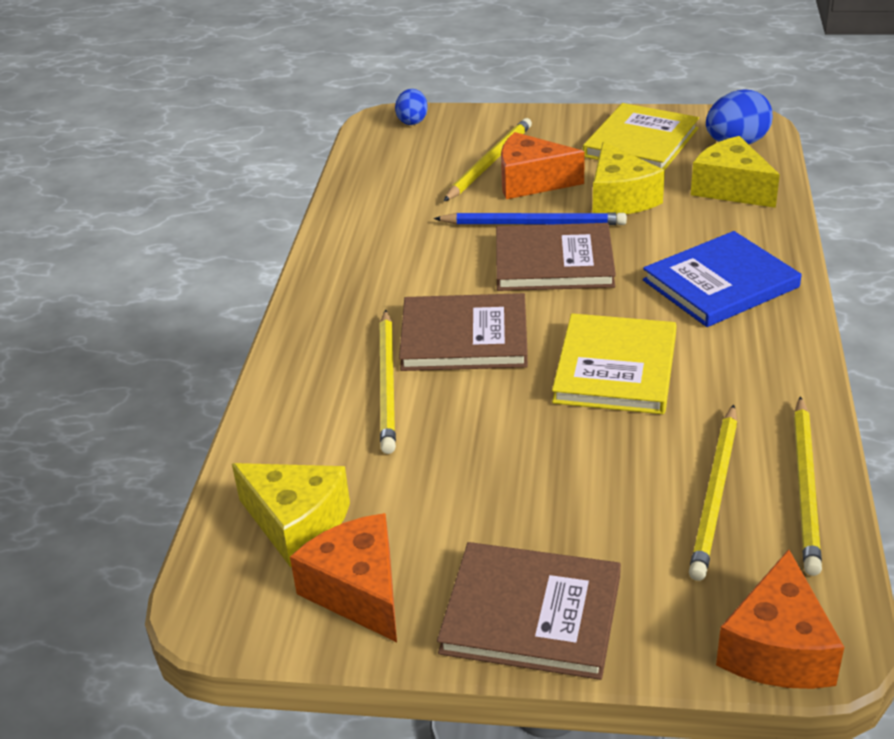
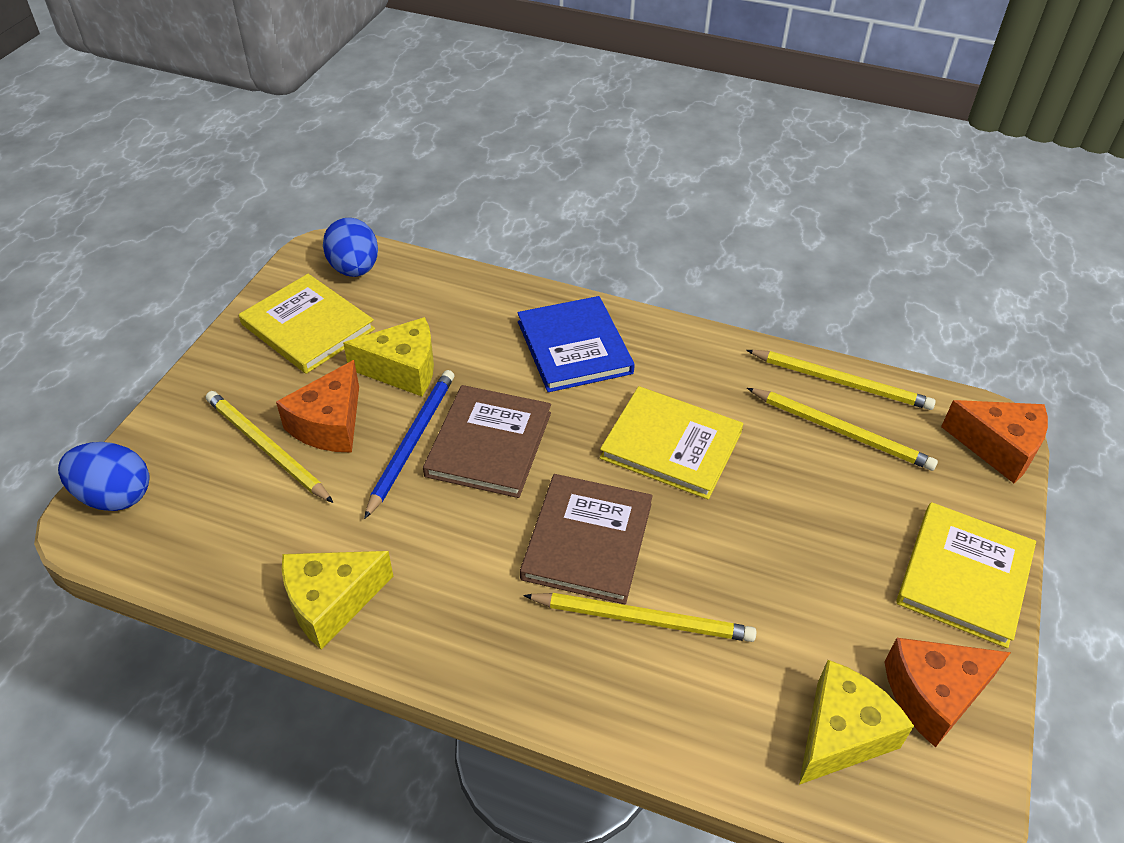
camera: 80 degrees left, 10 degrees up
blue egg [395,89,428,125] -> blue egg [58,442,150,511], size x1.59
brown book [437,542,621,680] -> yellow book [896,502,1036,648]
yellow cheese [691,136,780,208] -> yellow cheese moved to [282,551,393,650]

